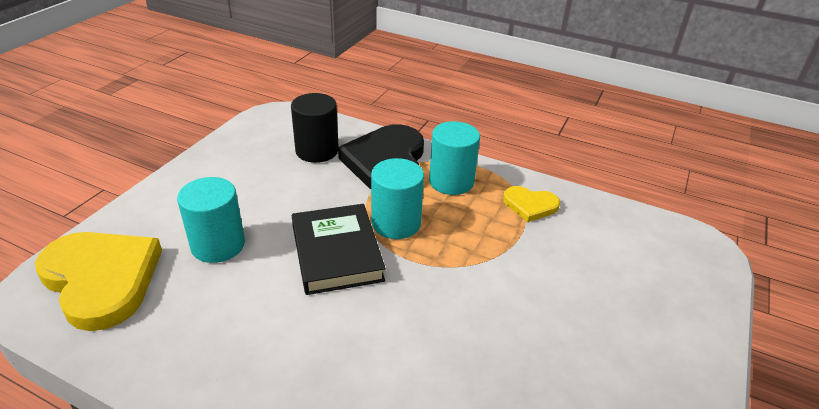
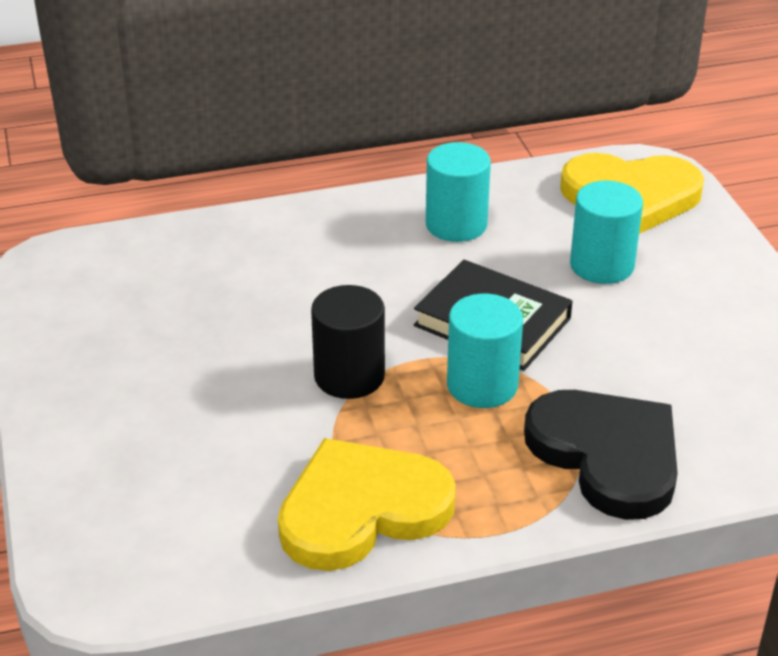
camera: 140 degrees right, 0 degrees up
black cylinder [291,93,339,163] -> black cylinder moved to [311,285,385,399]
turquoise cylinder [429,121,480,195] -> turquoise cylinder moved to [426,142,491,242]
yellow heart [503,186,560,222] -> yellow heart [278,438,456,571], size x1.98

